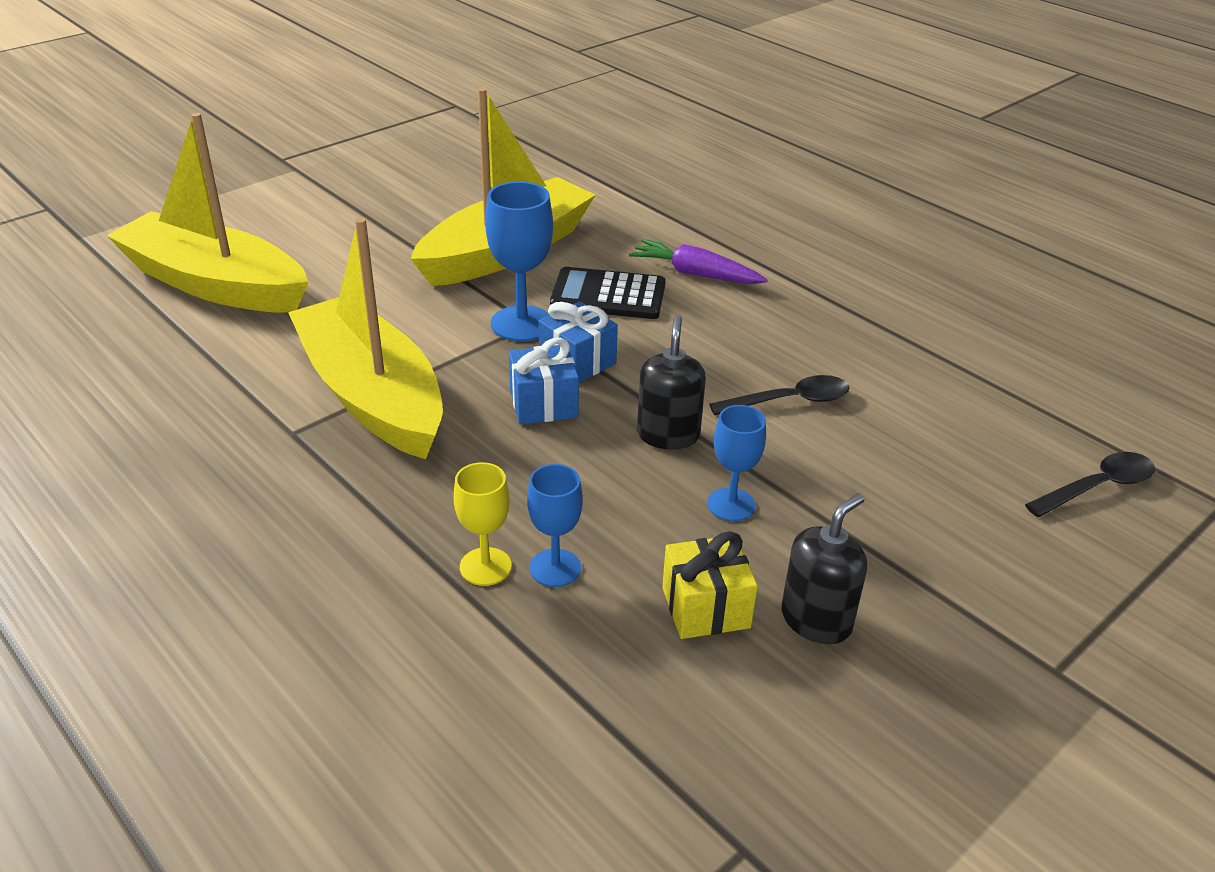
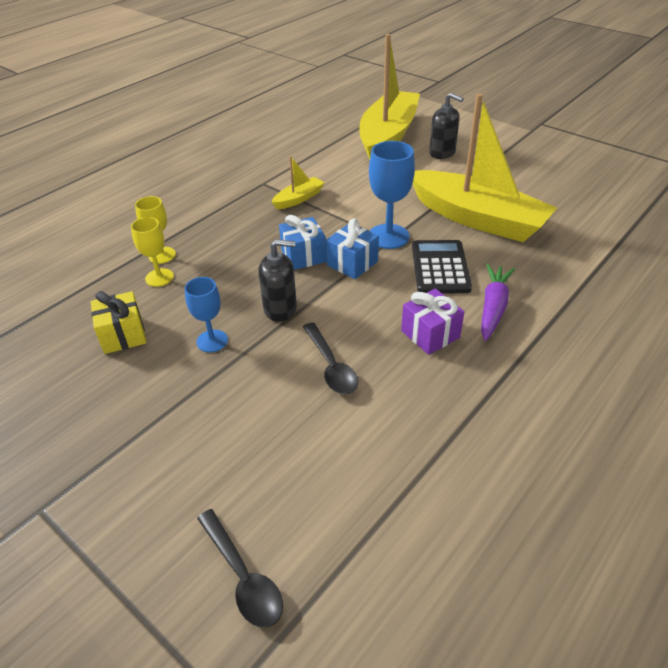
camera: 85 degrees right, 5 degrees up
yellow boat [288,218,443,459] -> yellow boat [272,156,325,210], size x0.42
blue goblet [527,464,583,587] -> yellow goblet [131,217,174,287]
black soap dispenser [781,493,867,644] -> black soap dispenser moved to [429,93,463,159]
none -> purple gift [401,289,465,355]

